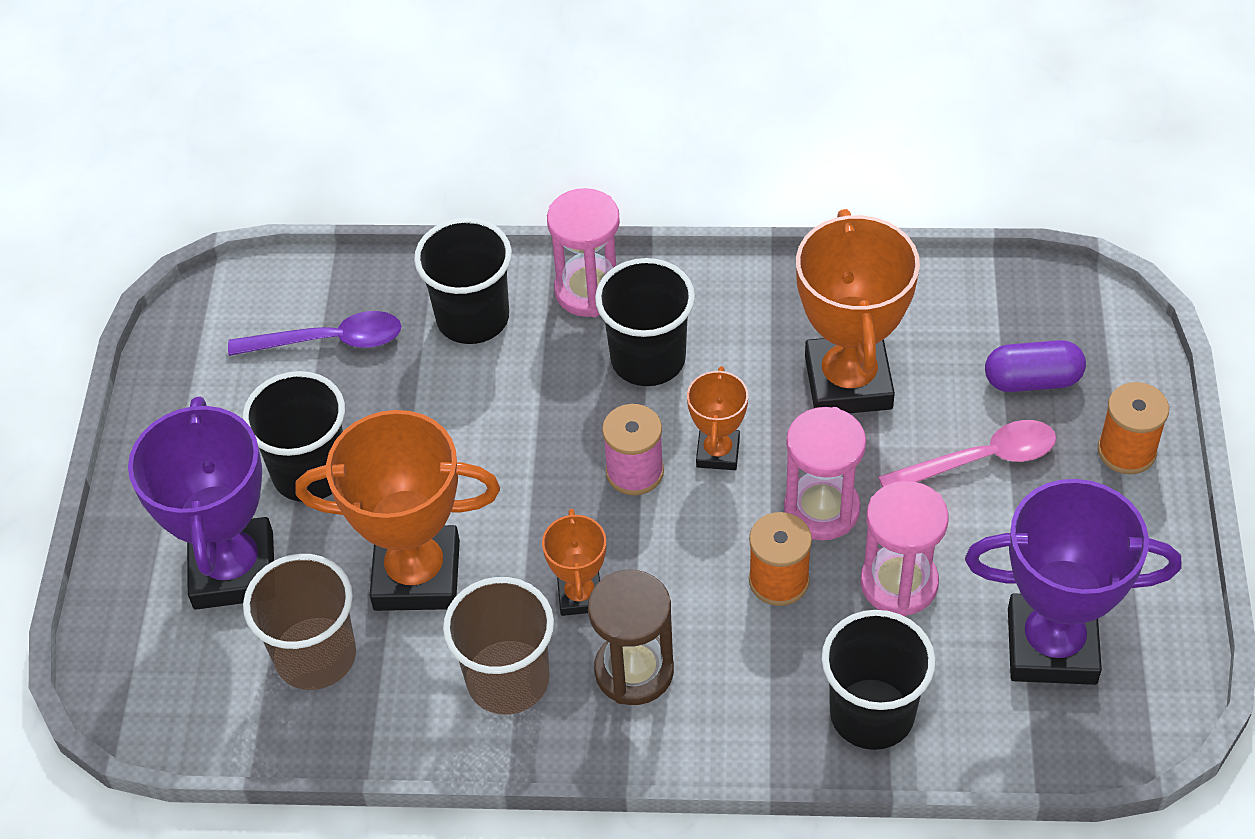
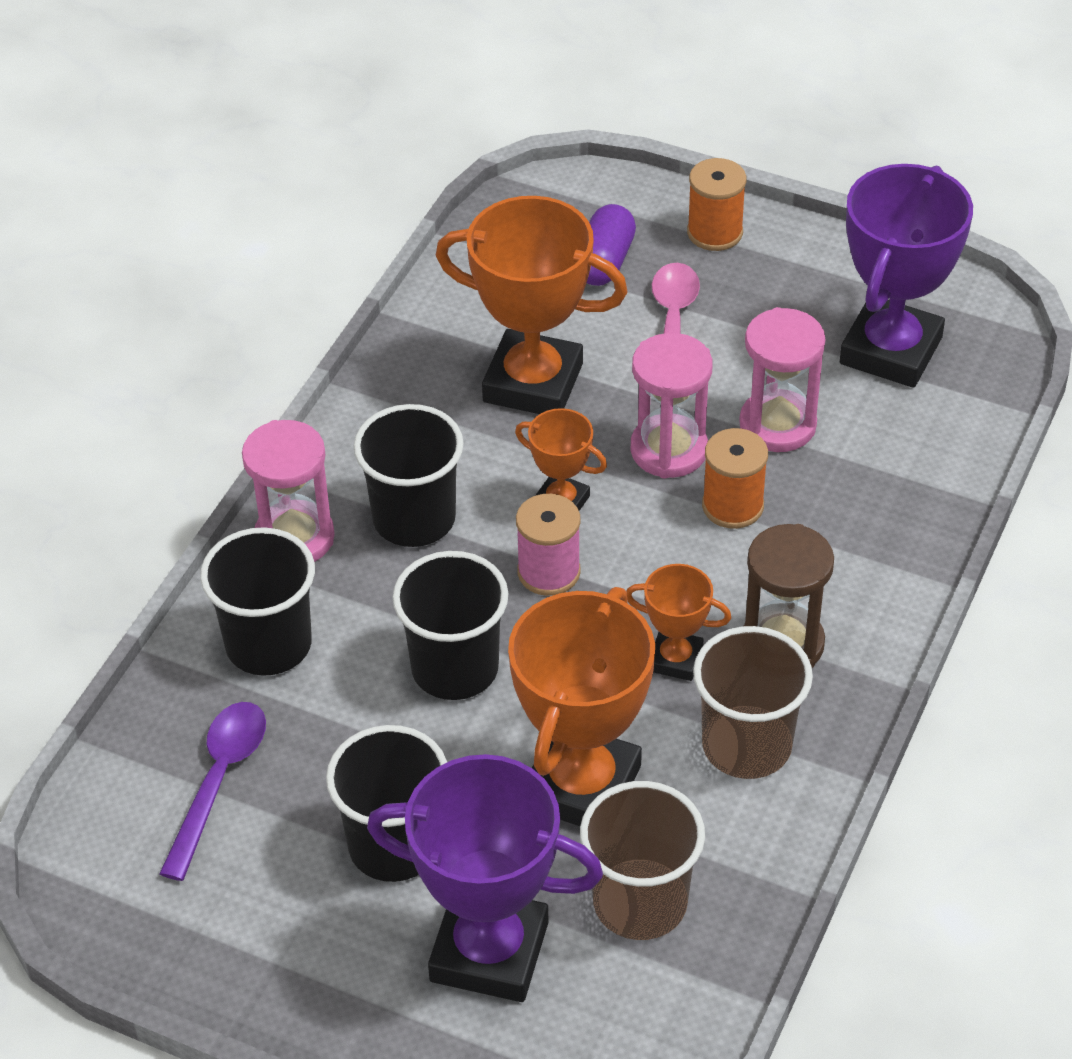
camera: 70 degrees left, 5 degrees down
black cup [822,610,936,750] -> black cup moved to [392,551,509,700]

